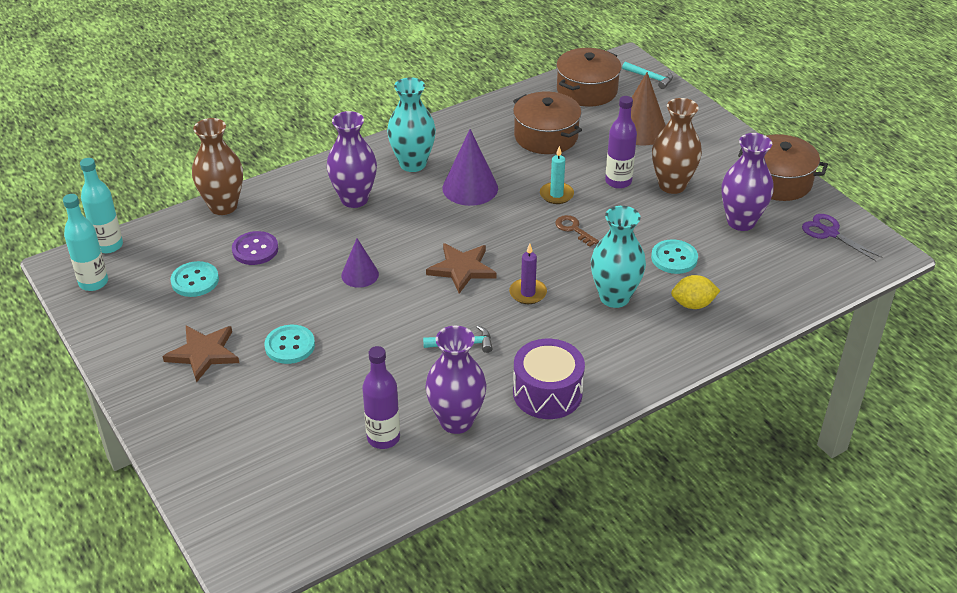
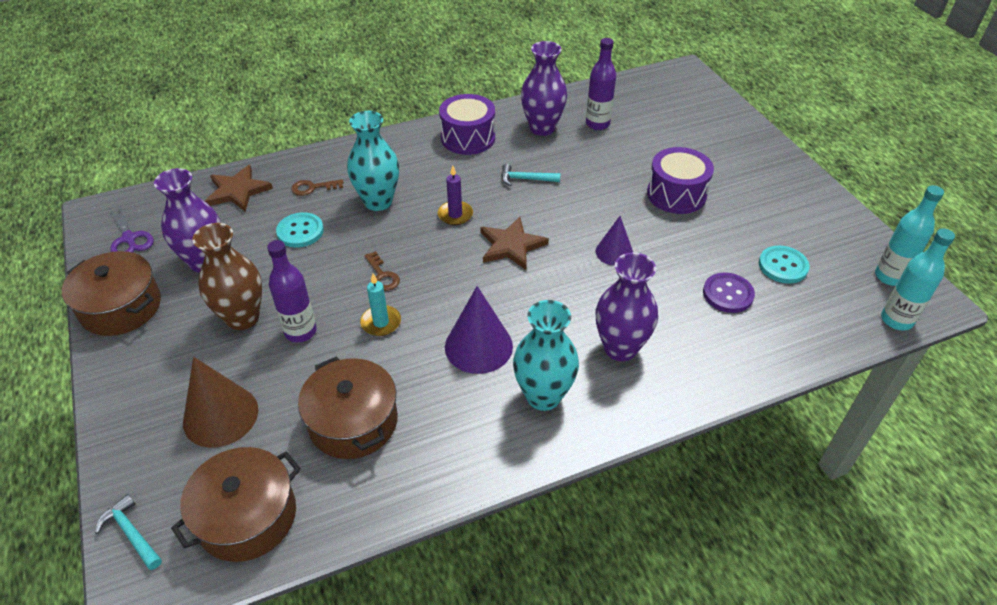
camera: 170 degrees left, 5 degrees up
brown star [163,326,239,383] -> brown star moved to [205,165,273,212]
brown vase [192,118,243,215] -> none
turquoise button [264,325,315,364] -> purple drum [647,147,714,214]
yellow lemon [671,275,720,309] -> brown key [291,179,344,196]

